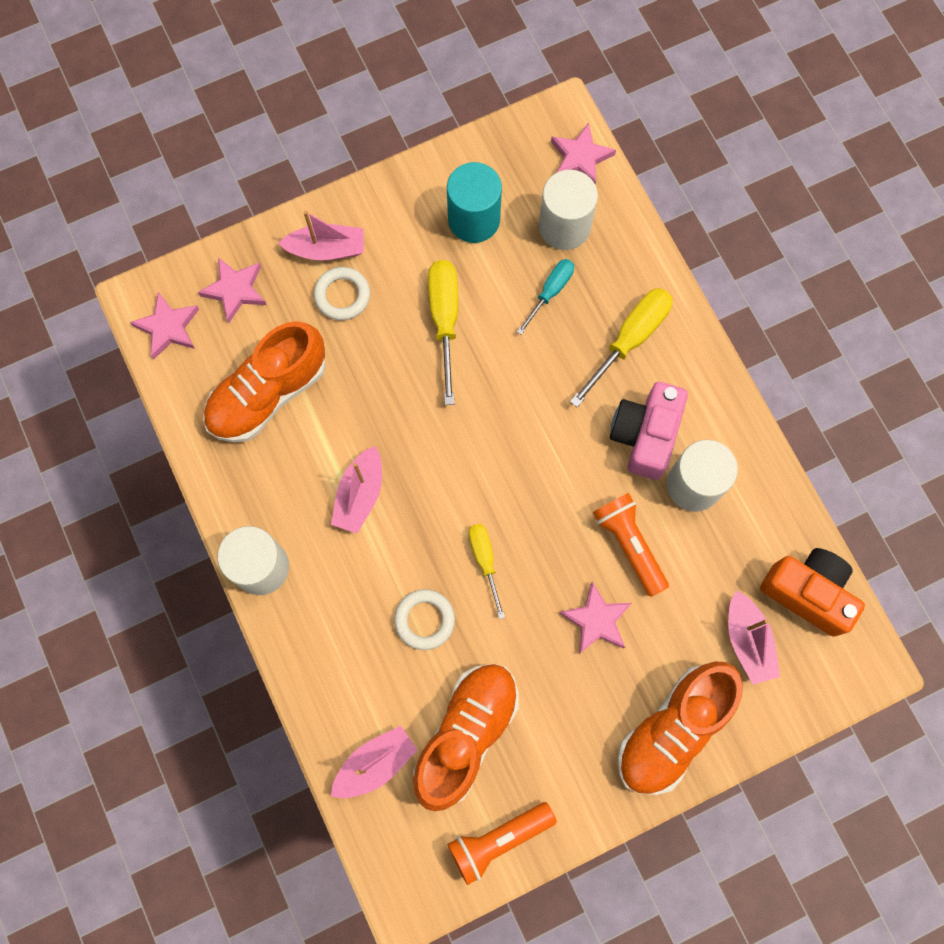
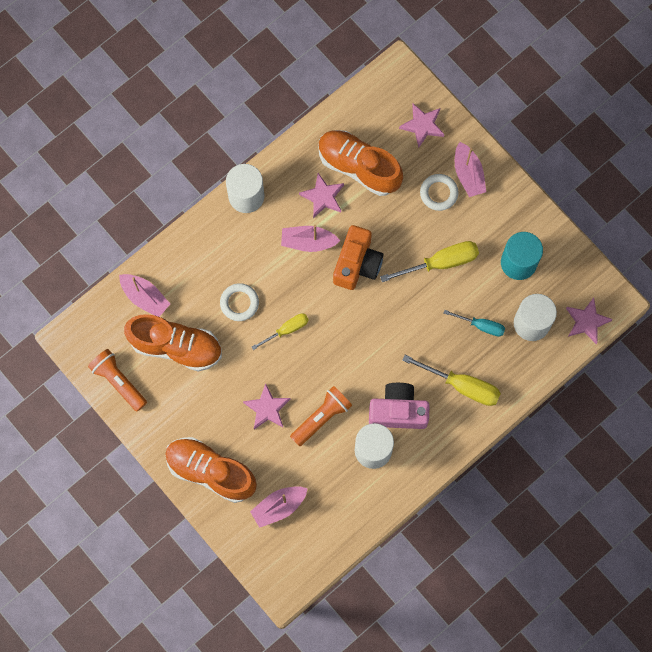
camera: 75 degrees right, 0 degrees up
pink star [130,292,199,360] -> pink star moved to [299,173,344,218]
orange camera [760,548,865,637] -> orange camera moved to [333,225,383,290]

